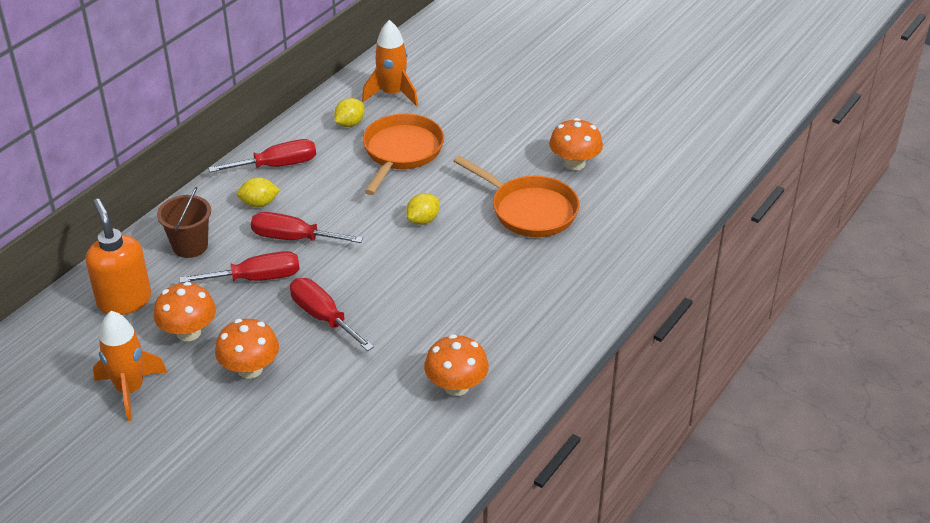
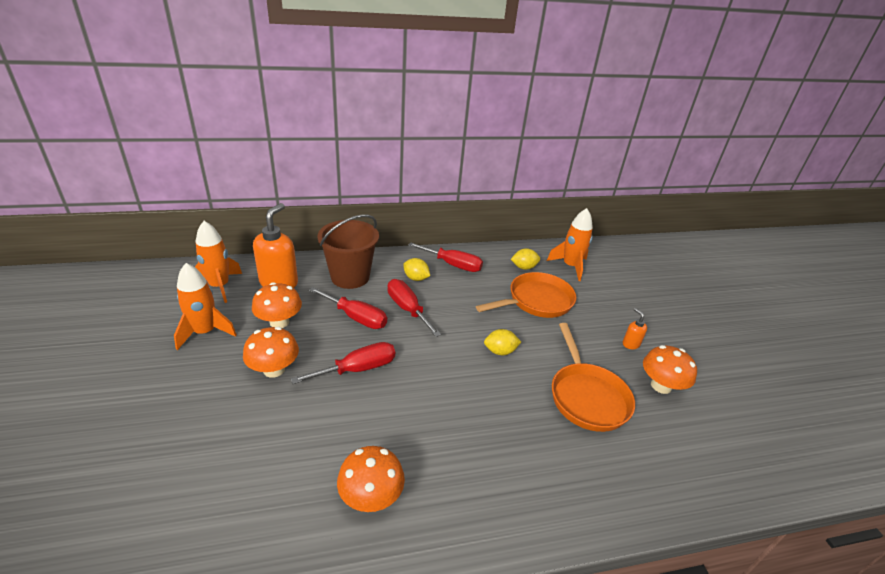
camera: 40 degrees right, 5 degrees down
brown bucket [157,187,211,258] -> brown bucket [318,214,379,289], size x1.50
red screwdriver [290,278,374,351] -> red screwdriver turned 60 degrees clockwise [291,342,395,384]
none -> orange rocket [195,221,242,303]
none -> orange soap dispenser [623,308,647,349]

